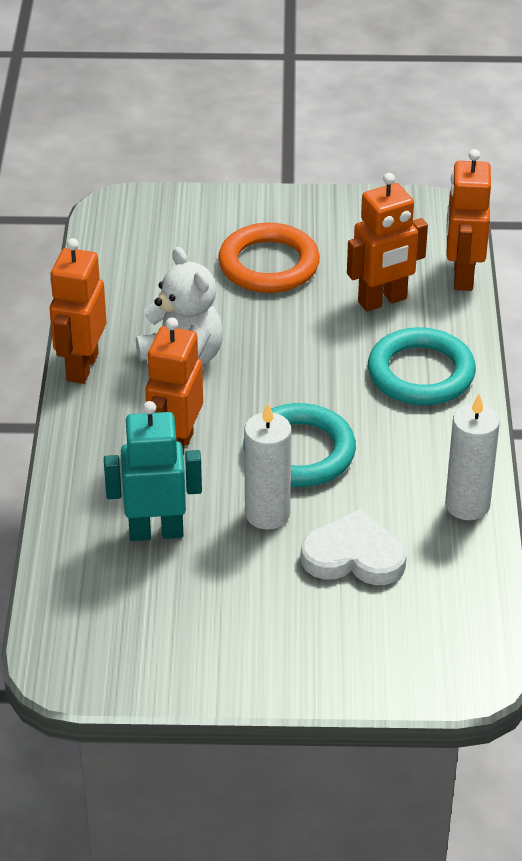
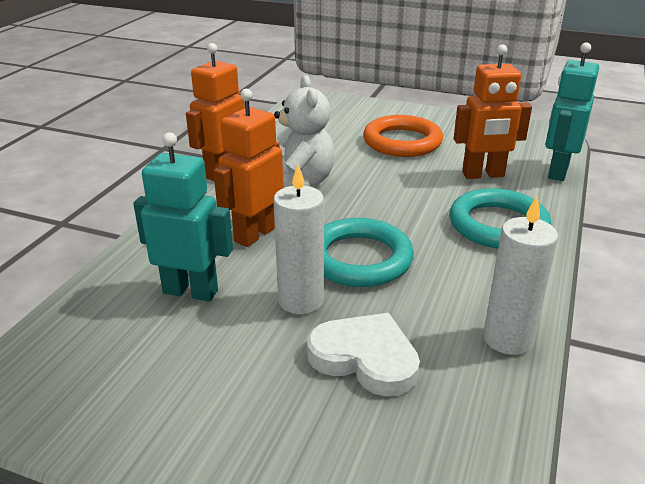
camera: 20 degrees right, 10 degrees down
orange robot [447,149,491,291] -> turquoise robot [545,42,599,181]

